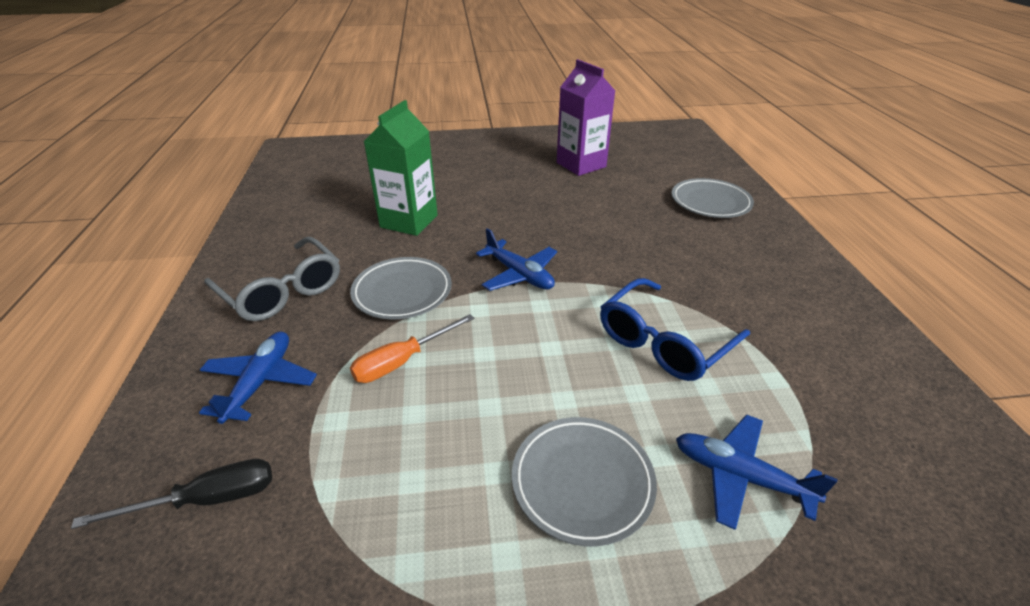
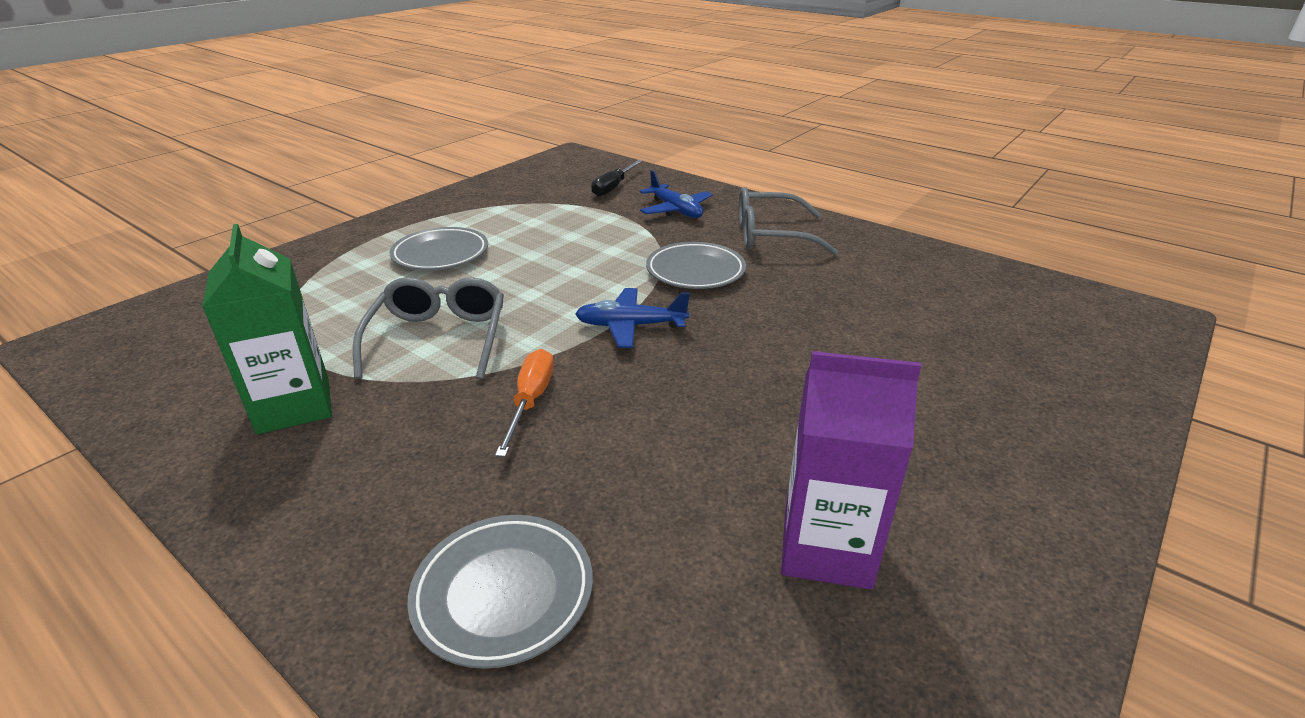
camera: 135 degrees right, 5 degrees down
orange screwdriver [350,314,474,383] -> orange screwdriver moved to [495,349,554,457]
green carton [364,100,438,236] -> green carton moved to [202,224,332,435]
blue glasses [600,278,750,381] -> grey glasses [353,277,504,379]
blue plane [676,414,838,530] -> none

